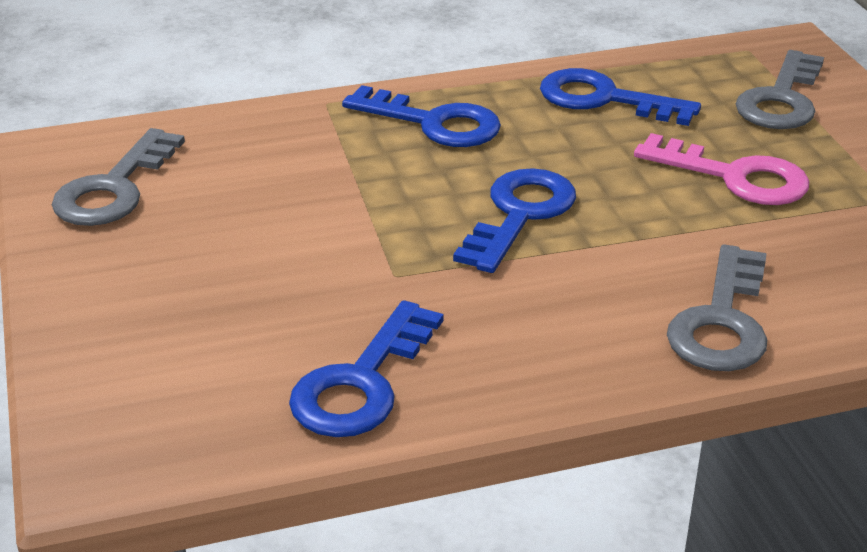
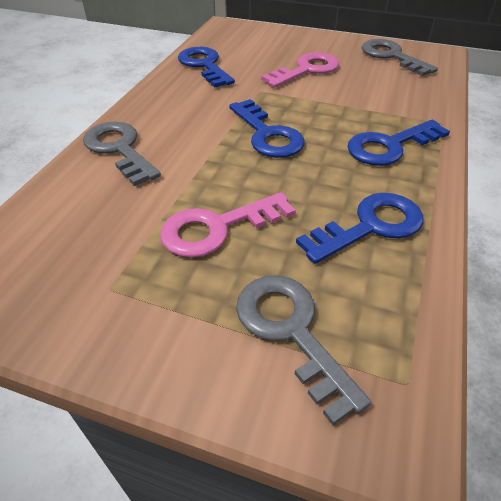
camera: 125 degrees right, 10 degrees up
none -> pink key [261,52,339,87]

